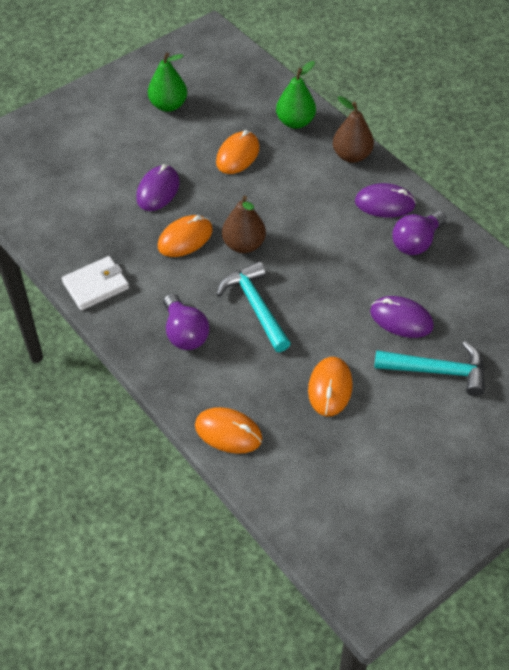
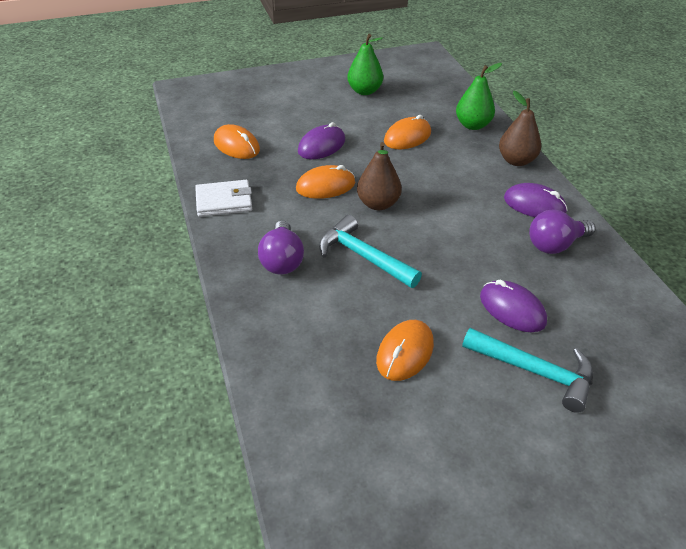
camera: 20 degrees right, 10 degrees down
orange mouse [195,407,262,454] -> orange mouse moved to [214,124,260,159]
turquoise hammer [216,261,291,352] -> turquoise hammer turned 45 degrees counterclockwise [319,215,422,288]

